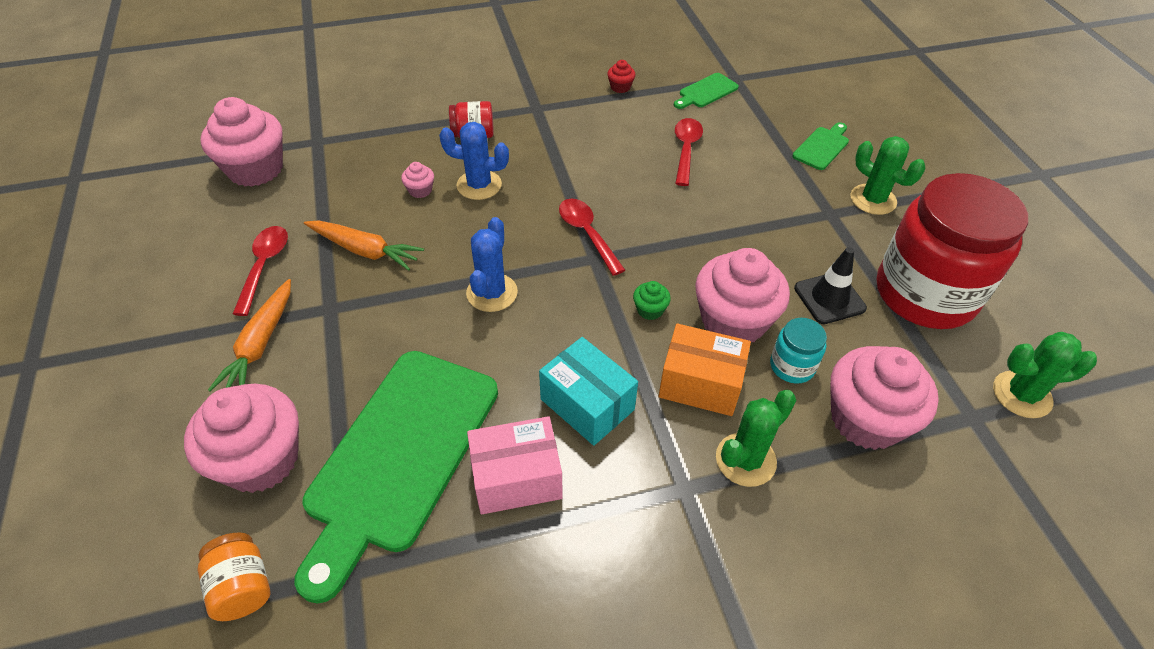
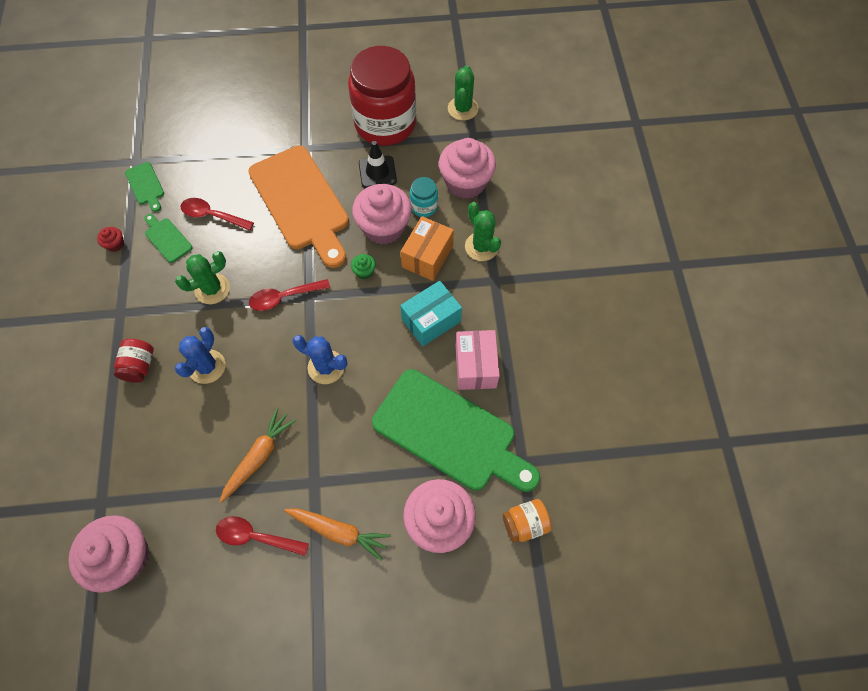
camera: 80 degrees left, 15 degrees up
pink cupcake [401,162,434,198] -> none
green cutting board [792,122,849,170] -> green cutting board moved to [144,214,193,263]
green cactus [851,136,926,215] -> green cactus moved to [175,251,230,304]
none -> orange cutting board [248,146,349,268]

